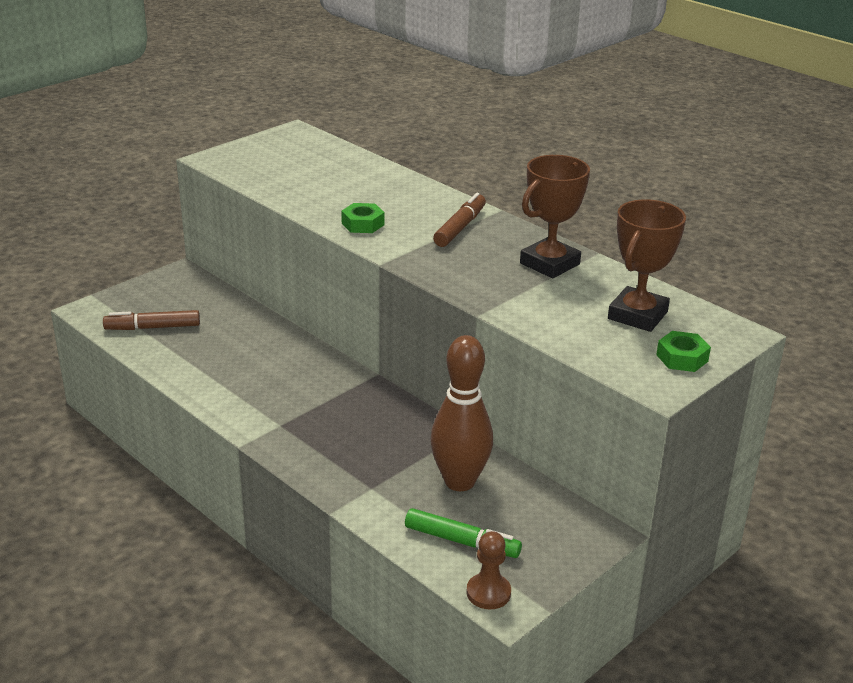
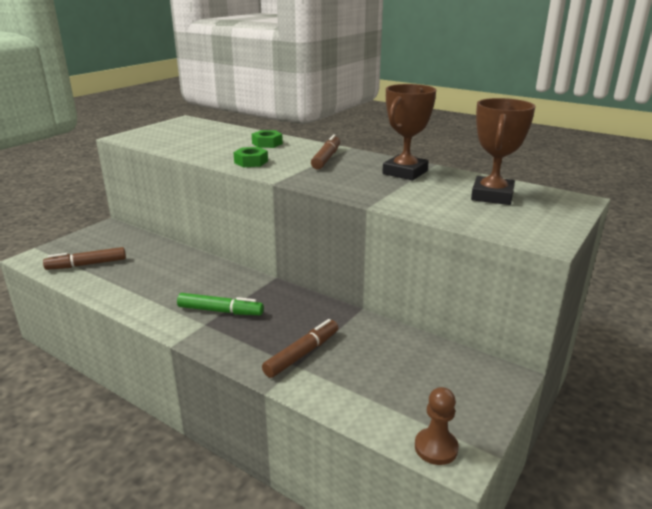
camera: 10 degrees left, 5 degrees down
green marker [405,508,522,558] -> green marker moved to [177,293,264,315]
brown bowling pin [430,335,493,491] -> none
green nut [656,331,711,372] -> green nut moved to [252,130,283,148]
none -> brown marker [262,319,338,378]

